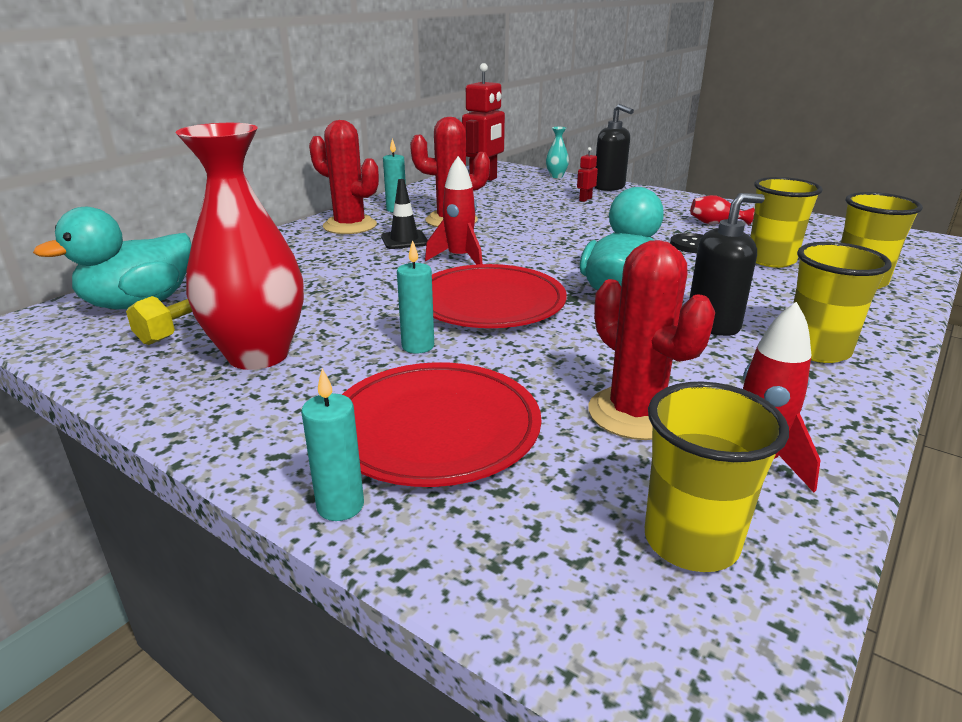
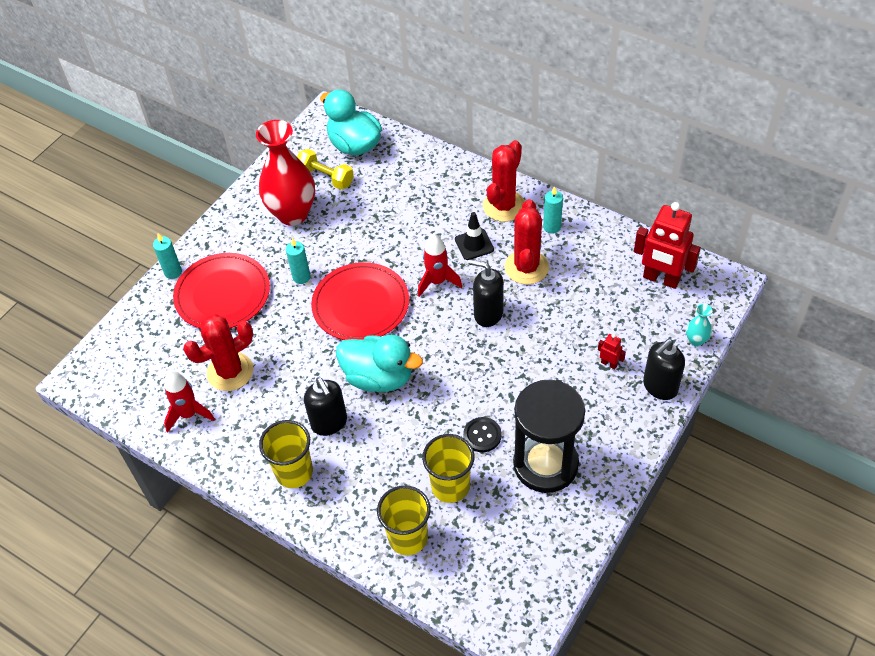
camera: 90 degrees right, 25 degrees up
yellow cup [645,382,789,572] -> none
red vase [690,195,755,225] -> black hourglass [513,379,585,493]
none -> black soap dispenser [468,260,504,327]

